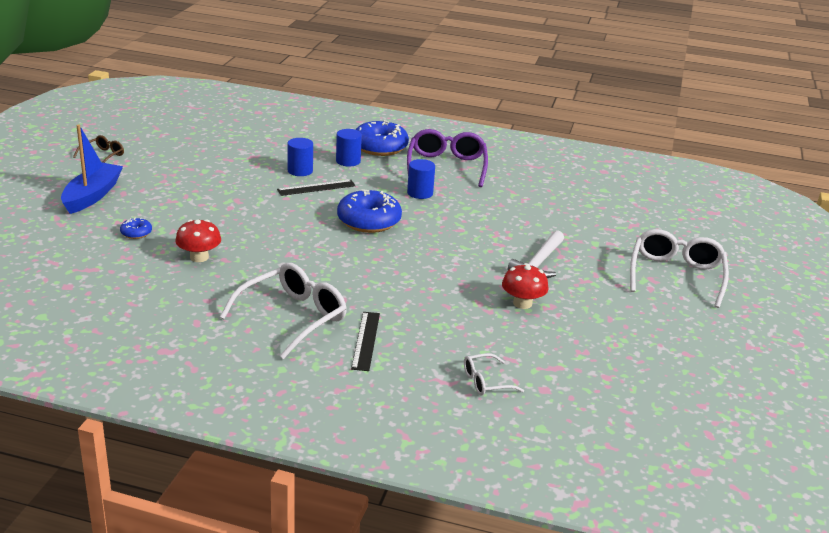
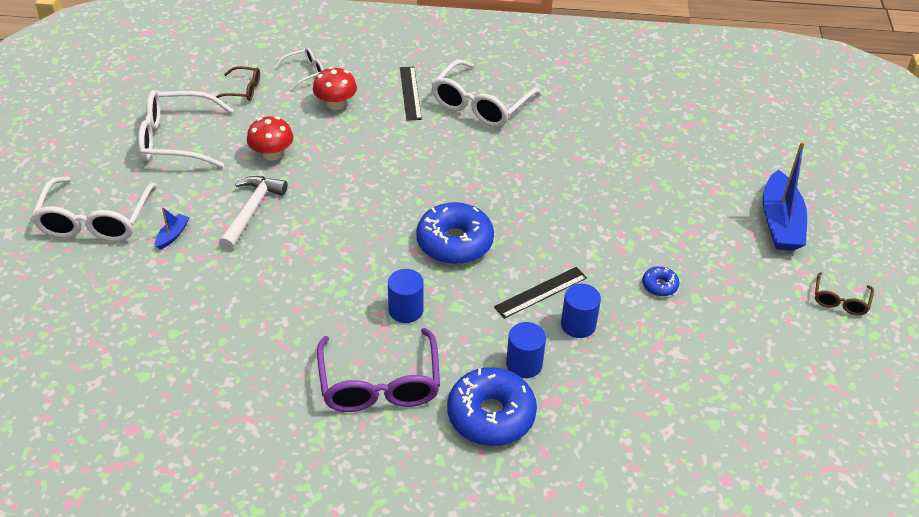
camera: 170 degrees right, 15 degrees up
blue donut [120,218,152,239] -> blue donut moved to [642,266,680,296]
red mushroom [175,219,221,262] -> red mushroom moved to [313,67,357,110]
none -> white glasses [138,90,234,168]
none -> blue boat [155,207,190,249]
none -> brown glasses [216,66,260,101]

